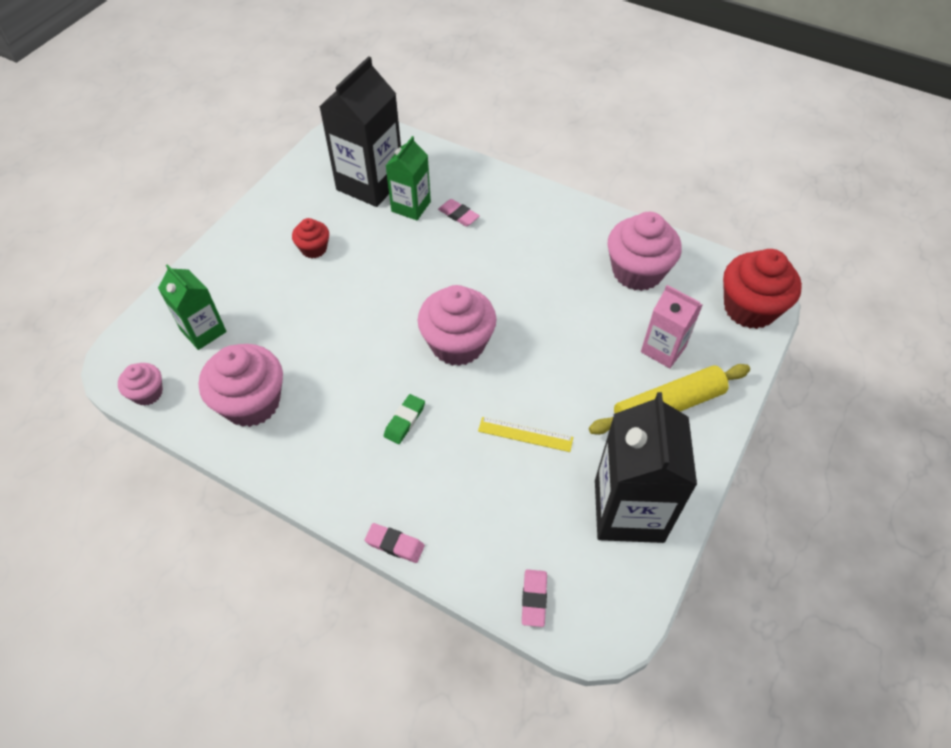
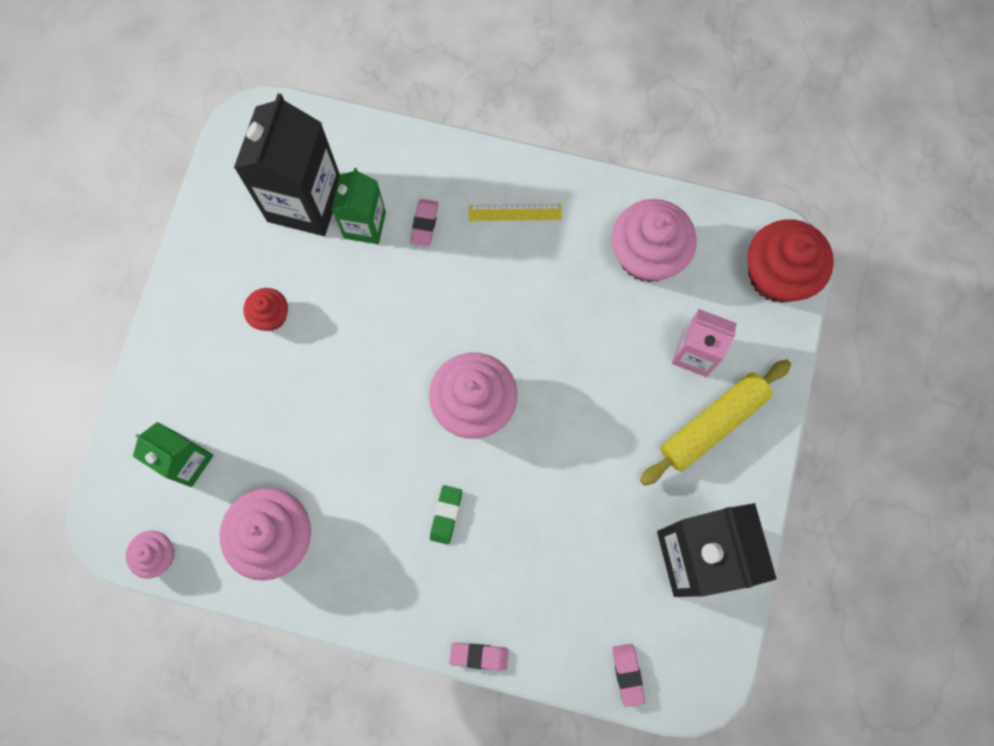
camera: 15 degrees left, 20 degrees up
pink eraser [438,199,480,226] -> pink eraser turned 75 degrees clockwise [410,199,439,246]
yellow ruler [478,417,573,452] -> yellow ruler moved to [469,204,562,221]

